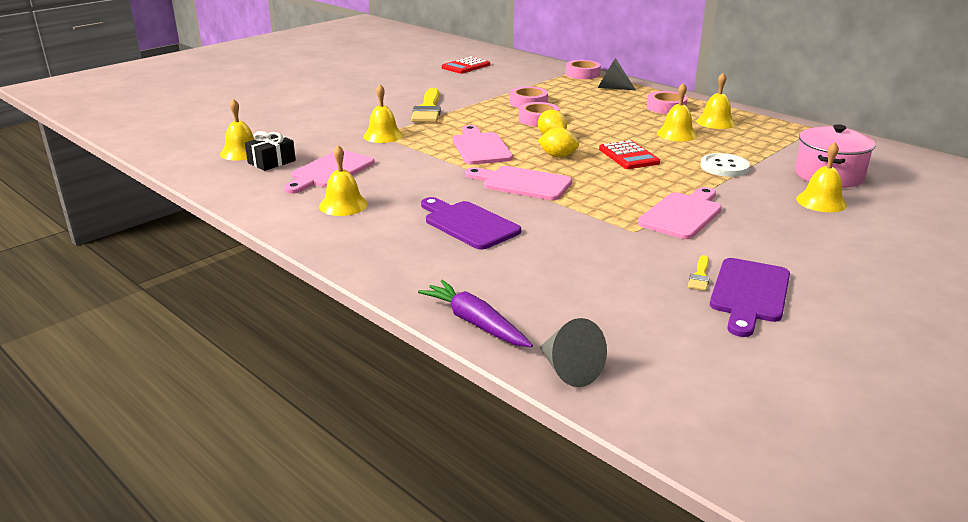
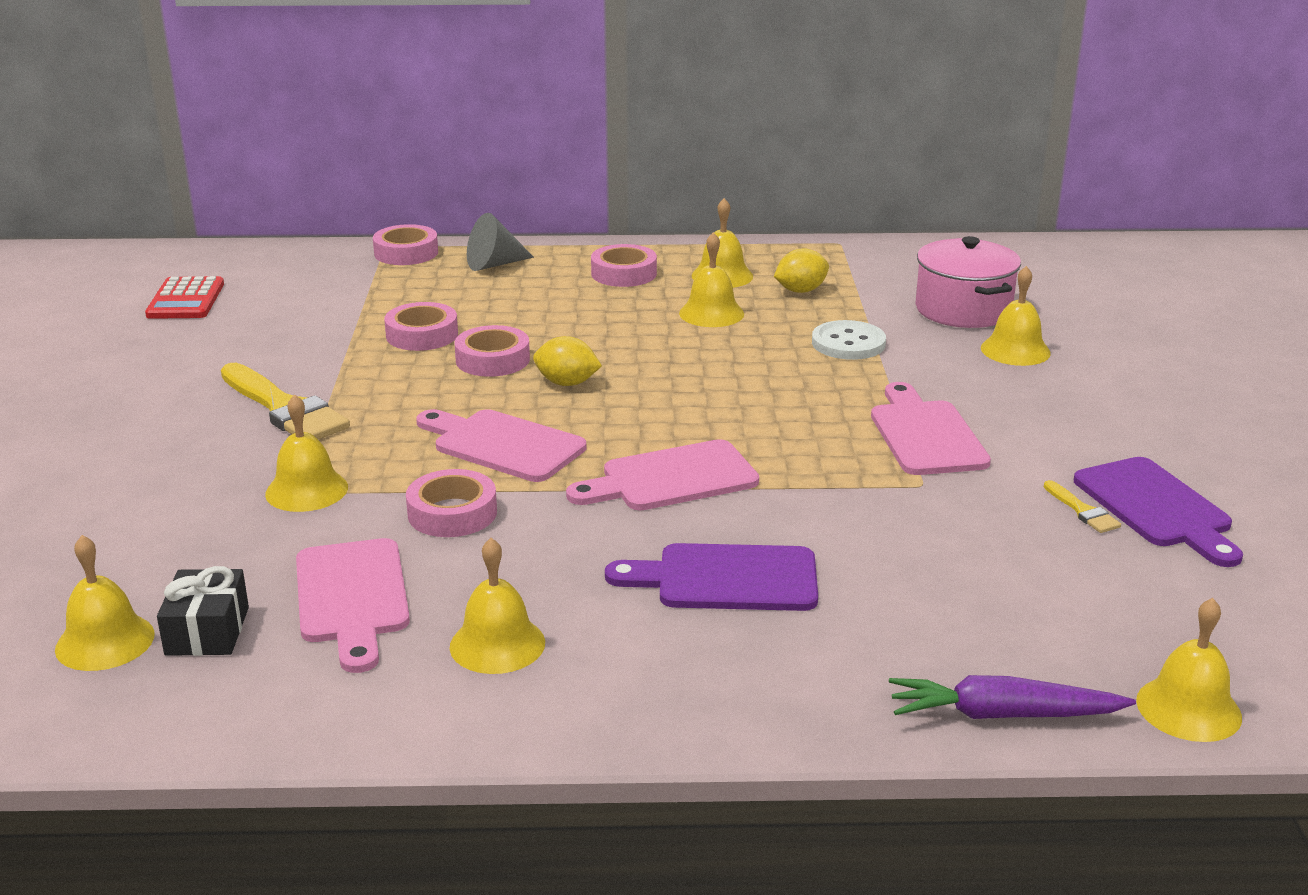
camera: 45 degrees left, 0 degrees up
yellow lemon [538,128,579,158] -> yellow lemon moved to [774,248,829,293]
grey cone [540,318,607,387] -> yellow bell [1136,598,1242,742]
red calculator [599,140,660,169] -> none
none -> pink tape [406,469,497,537]

